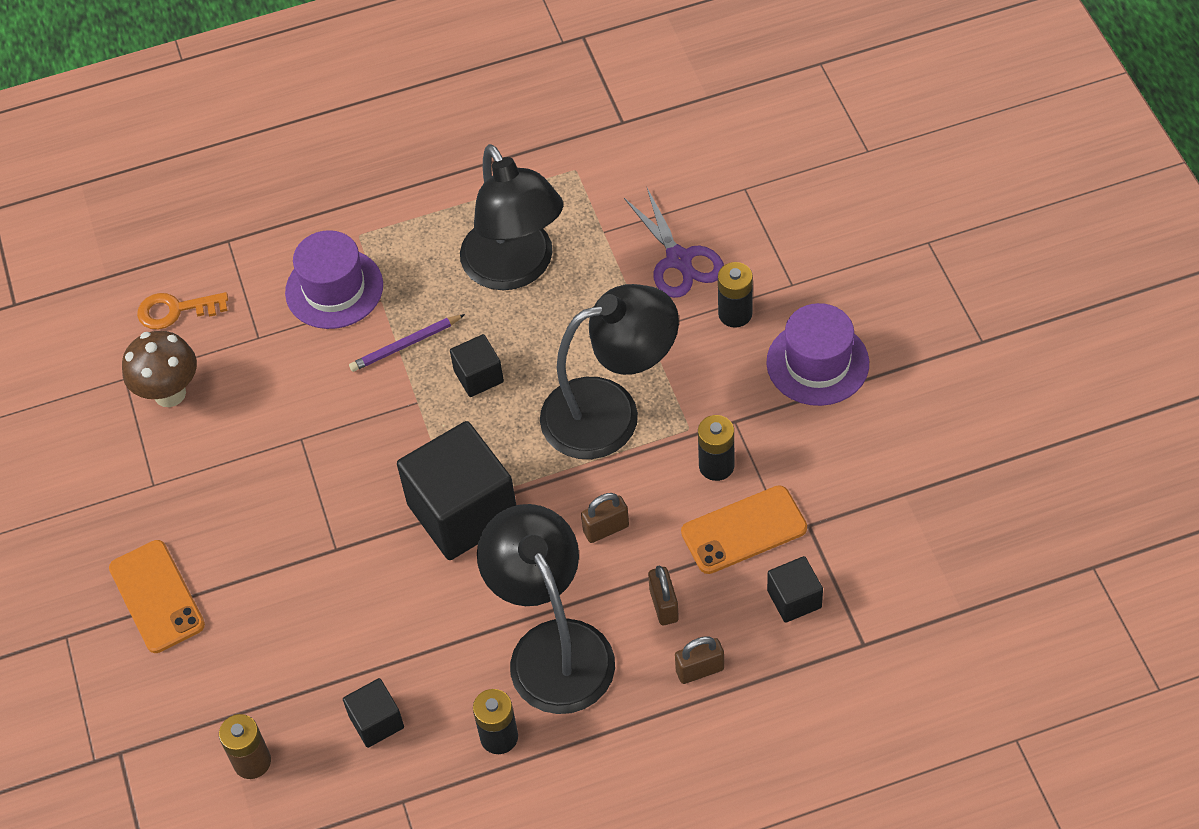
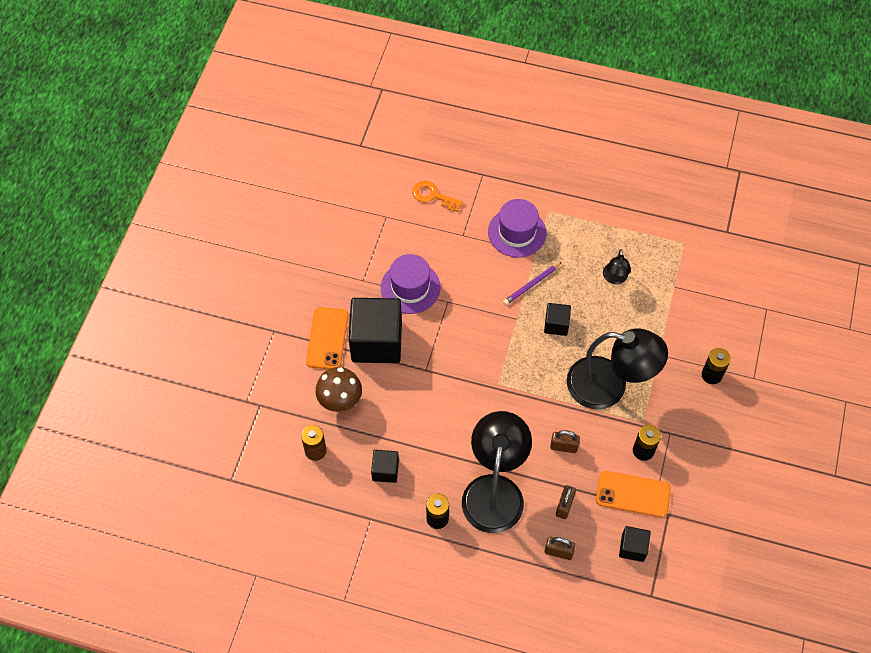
camera: 30 degrees right, 5 degrees up
brown mushroom [122,331,197,407] -> brown mushroom moved to [315,367,362,412]
purple pencil [349,314,465,372] -> purple pencil turned 45 degrees counterclockwise [503,262,562,305]
black cube [397,421,516,560] -> black cube moved to [349,298,402,363]
black lamp [460,144,563,290] -> black lamp [603,249,631,284], size x0.45
purple scissors [624,188,724,298] -> none
purple hat [766,303,869,406] -> purple hat moved to [381,254,441,314]

